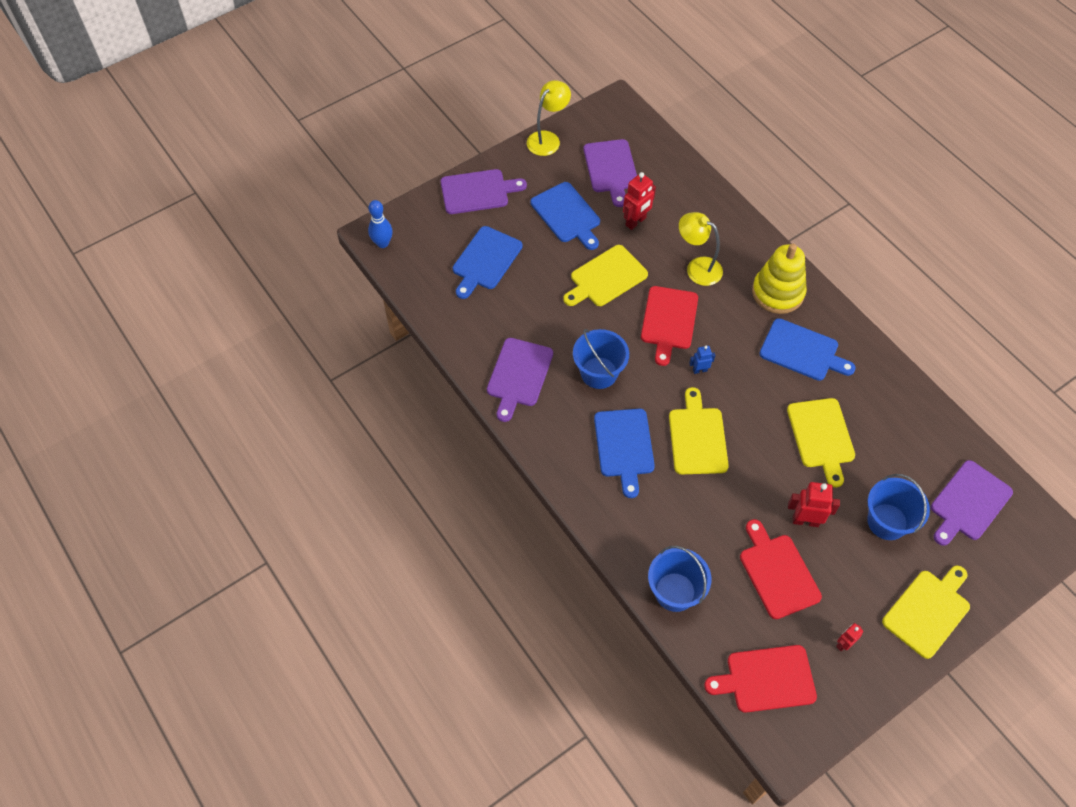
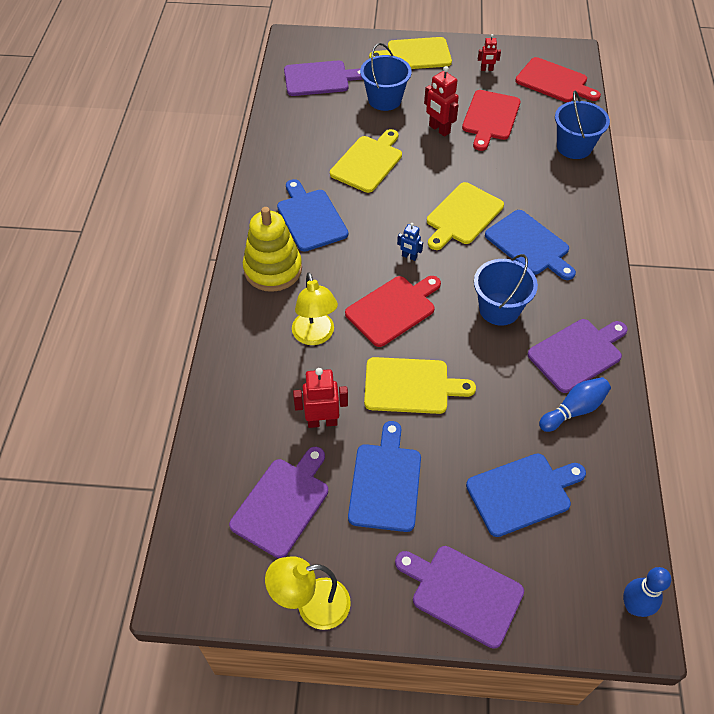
camera: 140 degrees left, 5 degrees down
blue cutting board [594,409,655,498] -> blue cutting board turned 105 degrees clockwise [485,210,576,280]
none -> blue bowling pin [539,377,611,432]

